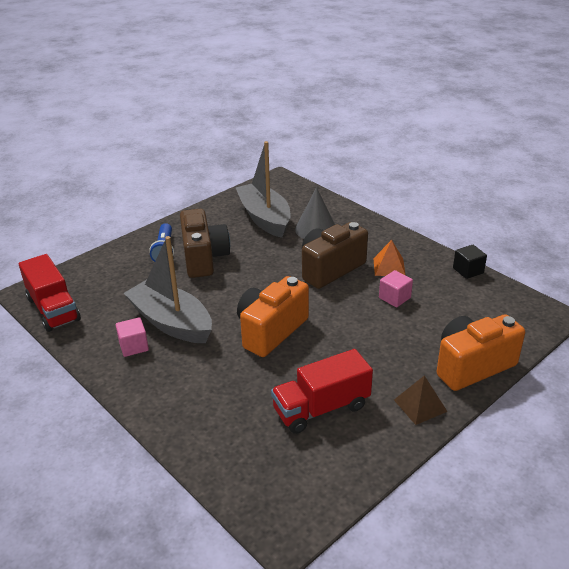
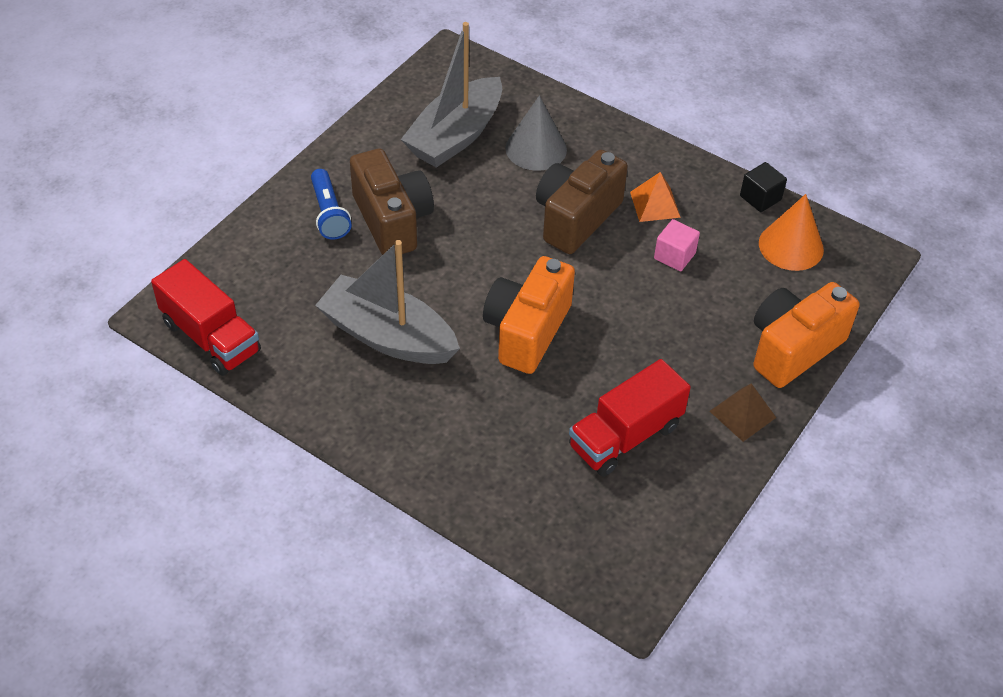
camera: 15 degrees left, 15 degrees up
pink cube [116,317,149,357] -> none
grey boat [236,141,291,238] -> grey boat turned 105 degrees counterclockwise [401,22,502,168]
none -> orange cone [759,194,824,271]

